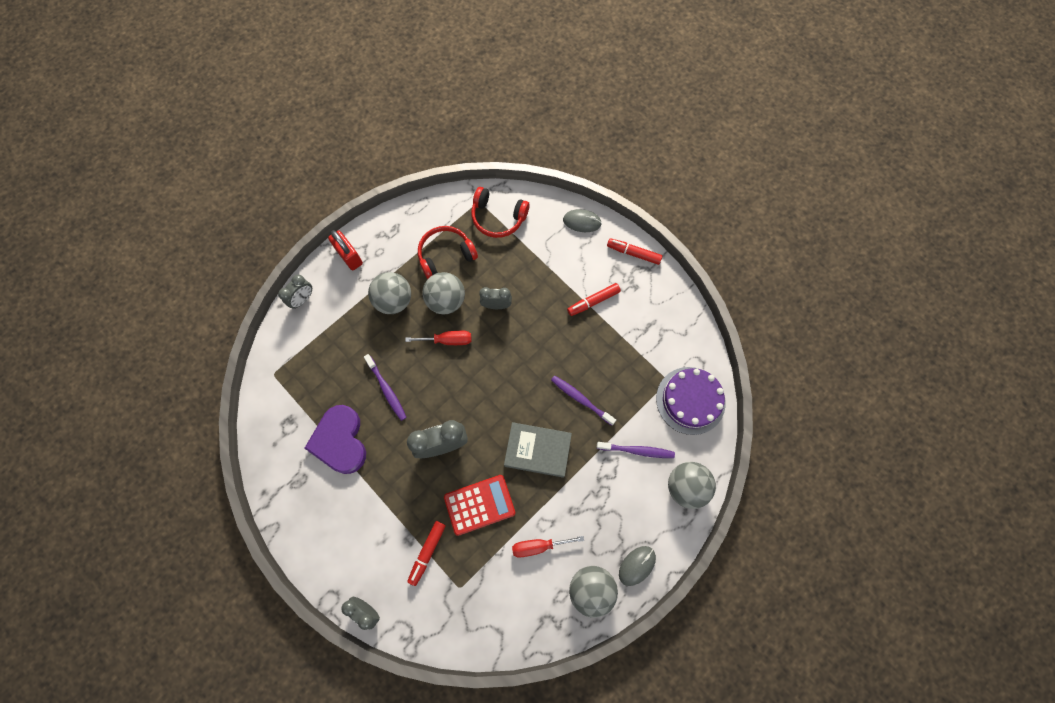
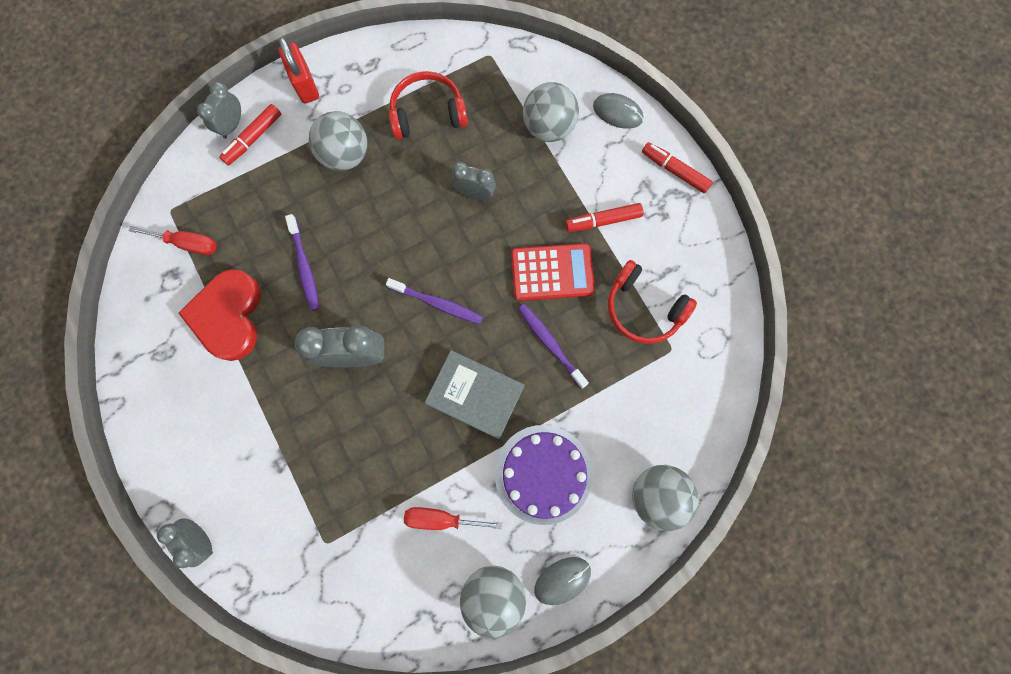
camera: 15 degrees right, 5 degrees up
grey clock [278,274,312,309] -> grey clock turned 150 degrees clockwise [197,82,241,139]
purple heart [304,405,366,474] -> red heart [178,269,261,361]
red screwdriver [405,331,471,345] -> red screwdriver moved to [129,226,217,255]
red marker [407,521,446,586] -> red marker moved to [219,104,281,166]
grey ball [422,272,465,315] -> grey ball moved to [523,82,579,142]
red calculator [444,475,515,536] -> red calculator moved to [511,243,595,301]
red headphones [471,187,530,238] -> red headphones moved to [608,260,697,344]
purple toothbrush [597,442,675,458] -> purple toothbrush moved to [386,278,483,324]
purple cake [656,367,726,435] -> purple cake moved to [495,425,592,525]

